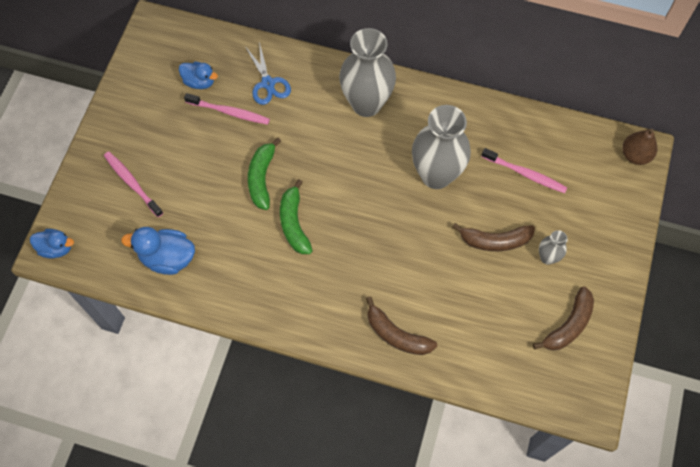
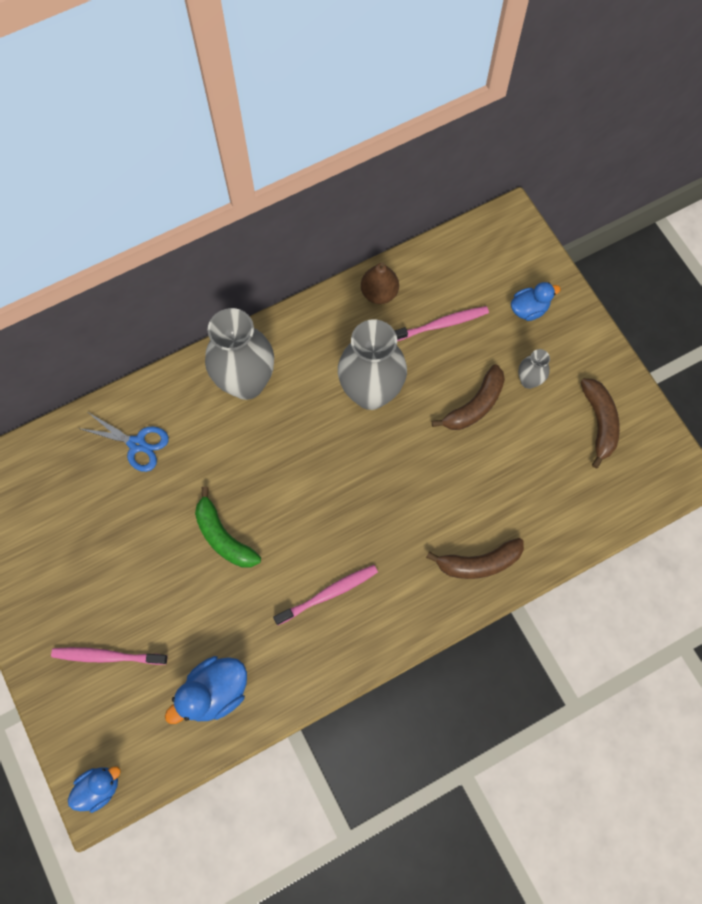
camera: 45 degrees left, 5 degrees up
blue duck [179,62,218,89] -> blue duck moved to [511,282,561,321]
pink toothbrush [184,93,270,125] -> pink toothbrush moved to [273,565,378,625]
green banana [280,179,313,254] -> none
brown pear [622,129,657,165] -> brown pear moved to [361,262,399,304]

